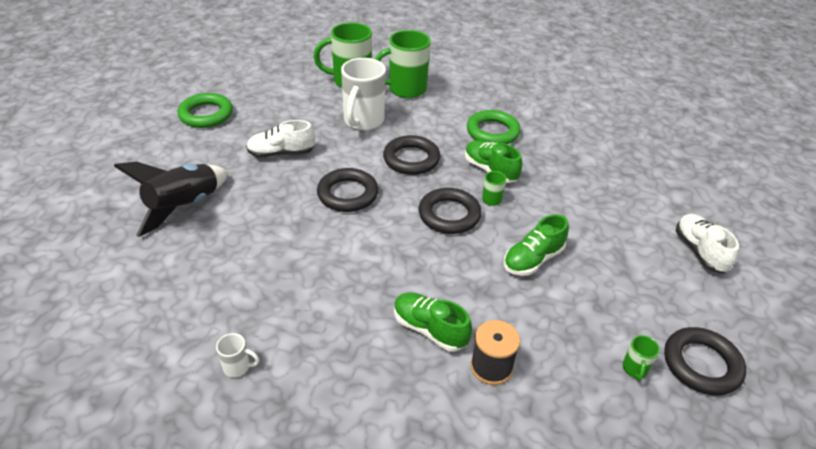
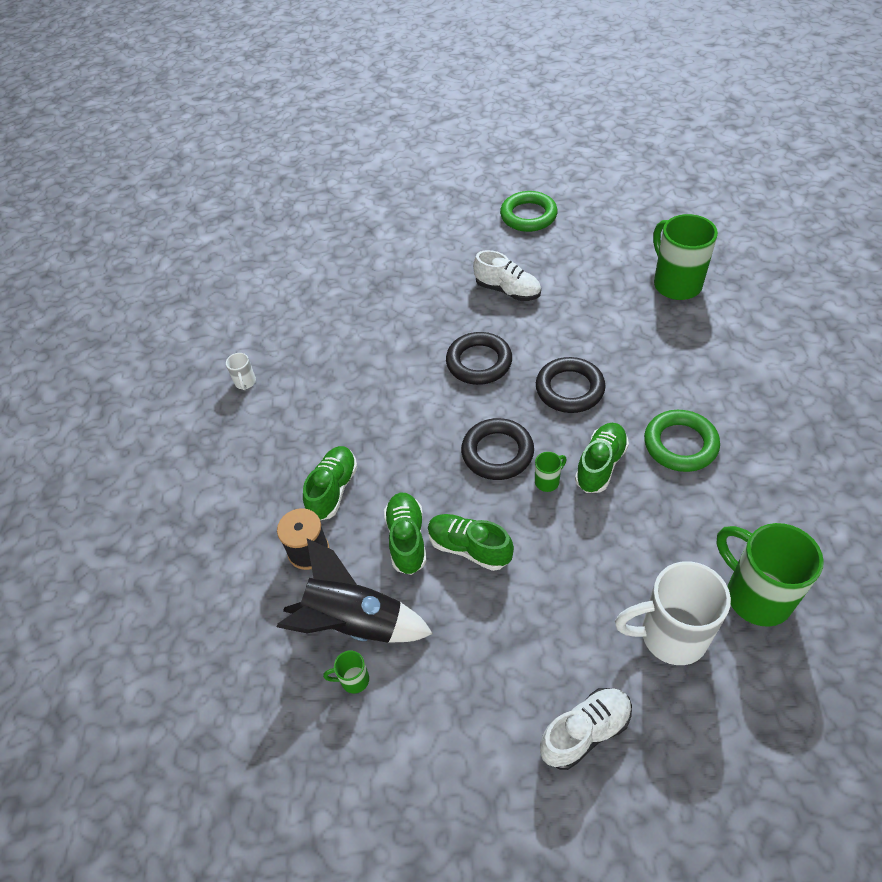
camera: 75 degrees right, 10 degrees up
black rocket [114,162,228,237] -> black rocket moved to [277,538,433,643]
white shoe [246,120,315,158] -> white shoe turned 150 degrees clockwise [473,250,541,301]
white mug [341,58,386,130] -> white mug moved to [615,561,731,665]
green mug [375,30,431,98] -> green mug moved to [716,523,824,627]
black ring [664,327,746,395] -> none
none -> green shoe [384,493,427,575]

